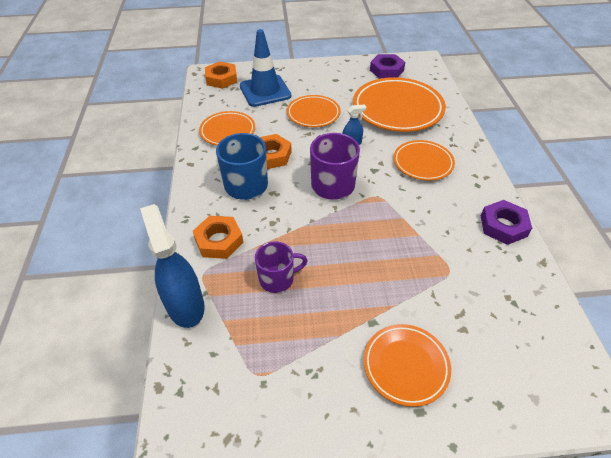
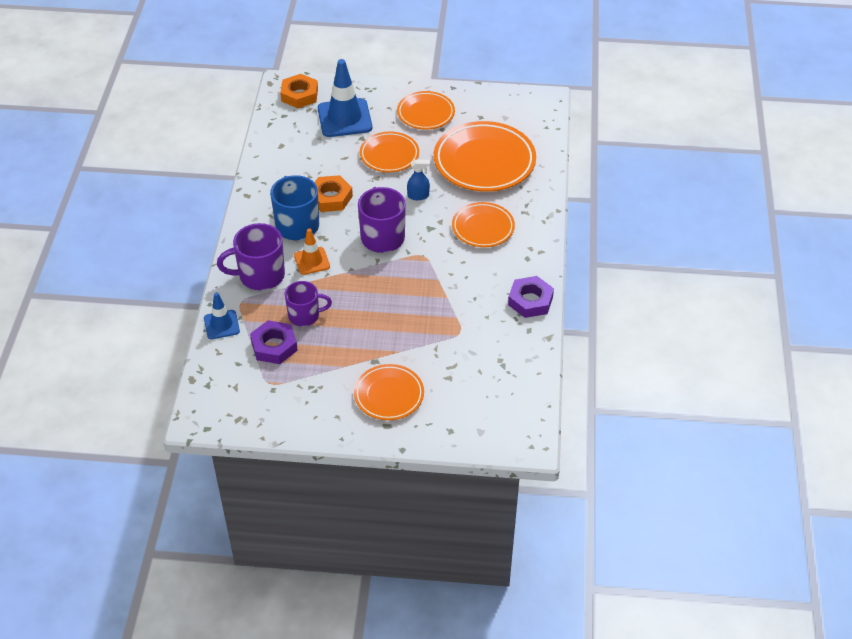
camera: 10 degrees right, 0 degrees up
blue spray bottle [140,204,205,328] -> blue traffic cone [204,292,240,339]
orange nut [193,216,244,259] -> purple mug [217,223,285,290]
orange plate [199,111,255,145] -> orange plate moved to [397,91,455,130]
purple nut [370,54,405,79] -> purple nut moved to [250,320,298,364]
none -> orange traffic cone [294,229,330,275]

